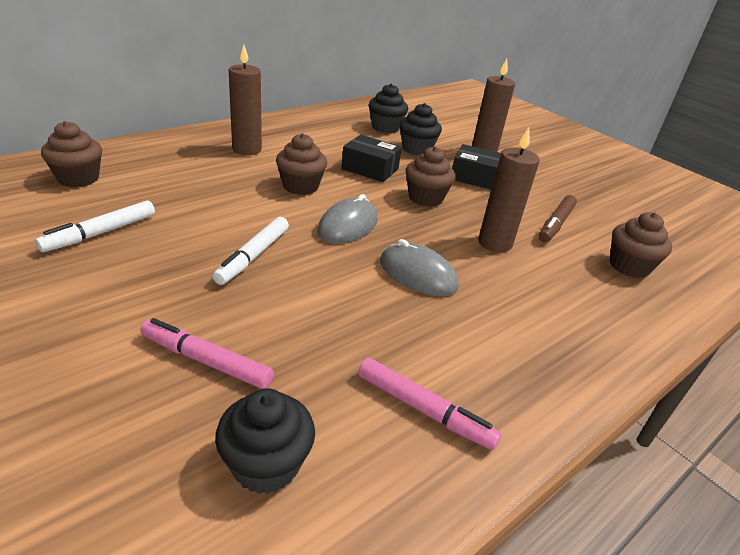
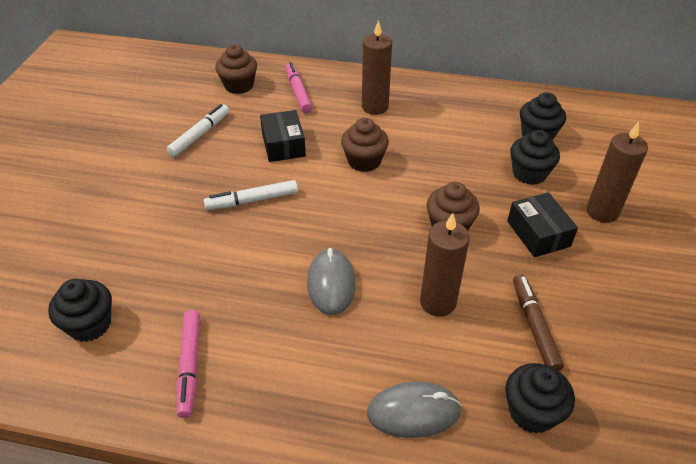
camera: 55 degrees right, 10 degrees up
white marker [35,200,155,252] -> white marker turned 120 degrees clockwise [166,104,229,157]
pink marker [140,318,274,389] -> pink marker moved to [285,62,312,113]
grey mouse [317,194,378,244] -> grey mouse moved to [367,382,461,438]
black box [341,135,402,182] -> black box moved to [260,110,306,162]
brown marker [538,195,577,243] -> brown marker turned 90 degrees clockwise [513,274,564,371]
brown cupcake [610,212,672,278] -> black cupcake [505,363,575,434]

